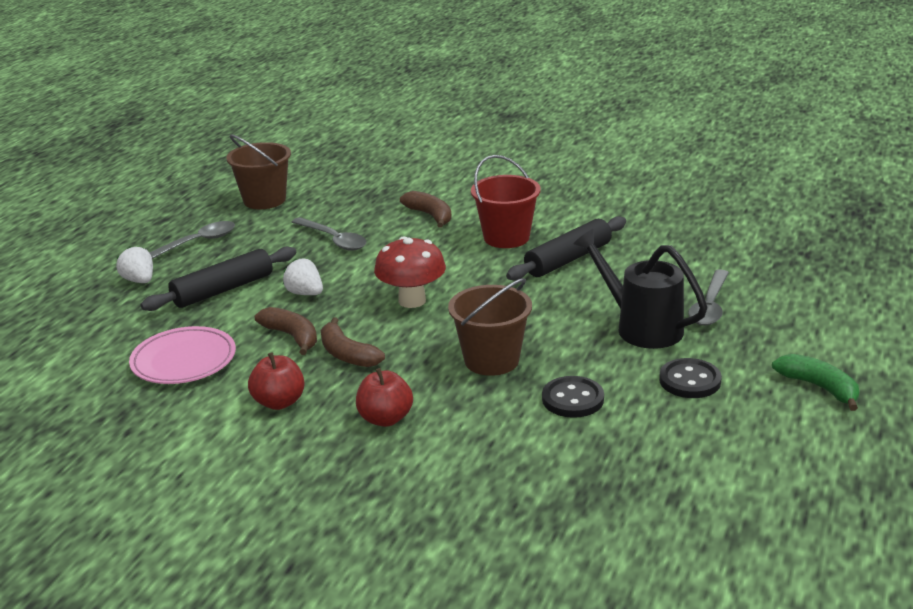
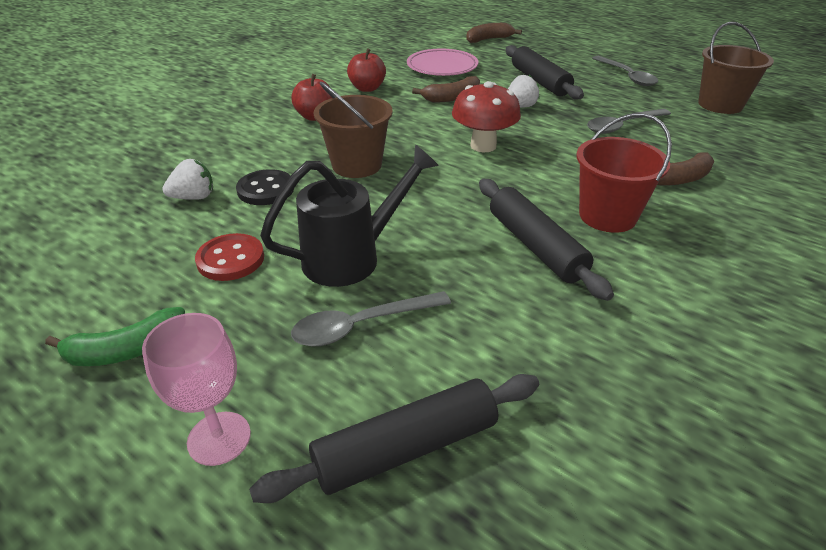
camera: 105 degrees right, 10 degrees up
white strawberry [116,246,153,283] -> white strawberry moved to [162,159,213,200]
brown banana [321,318,385,367] -> brown banana moved to [466,23,522,43]
black button [659,358,722,398] -> red button [195,233,264,281]
grey spoon [688,269,729,325] -> grey spoon turned 60 degrees counterclockwise [291,291,451,346]
none -> pink goblet [142,313,251,466]
none -> black rolling pin [249,374,539,503]

